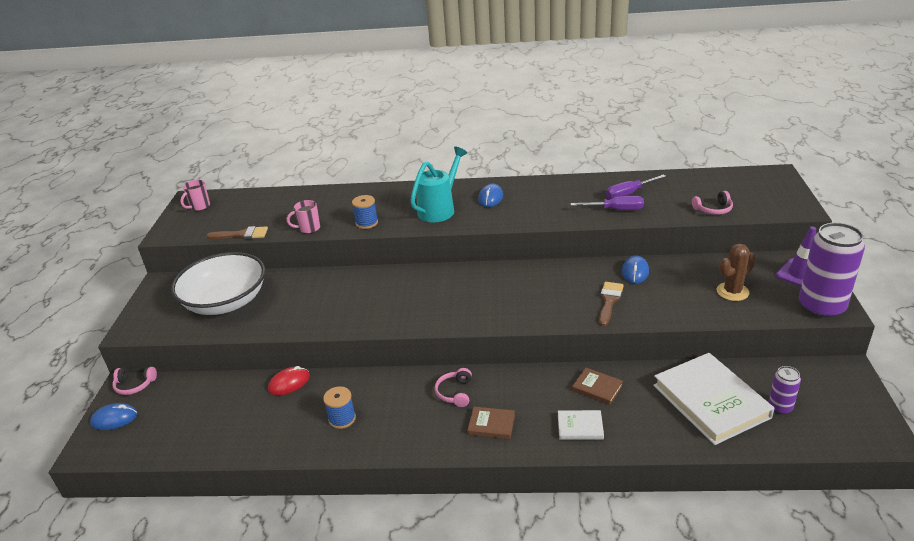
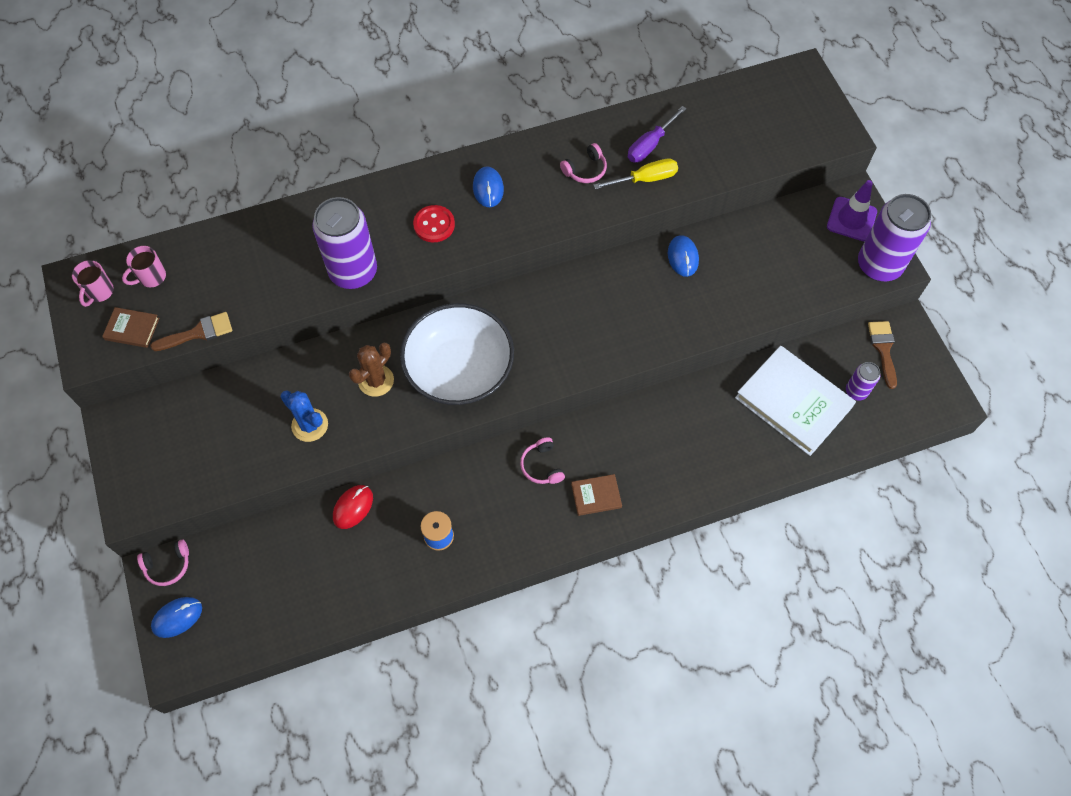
camera: 25 degrees left, 30 degrees up
white bowl [171,252,265,315] -> white bowl moved to [400,303,514,405]
pink mug [287,200,320,234] -> pink mug moved to [122,246,166,288]
blue spool [352,195,378,229] -> purple can [312,197,377,289]
turquoise watering can [410,147,467,222] -> red button [413,205,455,242]
white book [558,410,604,440] -> none
purple screwdriver [571,196,644,210] -> yellow screwdriver [594,158,678,189]
brown book [572,368,623,405] -> brown book moved to [102,307,160,348]
brown brush [599,282,624,326] -> brown brush moved to [868,321,897,389]
pink headphones [692,191,733,215] -> pink headphones moved to [560,143,607,183]
brown cactus [716,244,756,301] -> brown cactus moved to [349,343,394,397]
none -> blue cactus [280,391,328,442]

